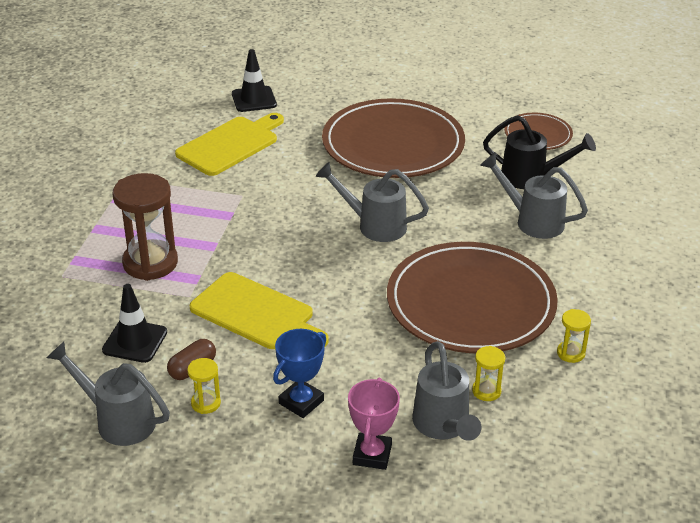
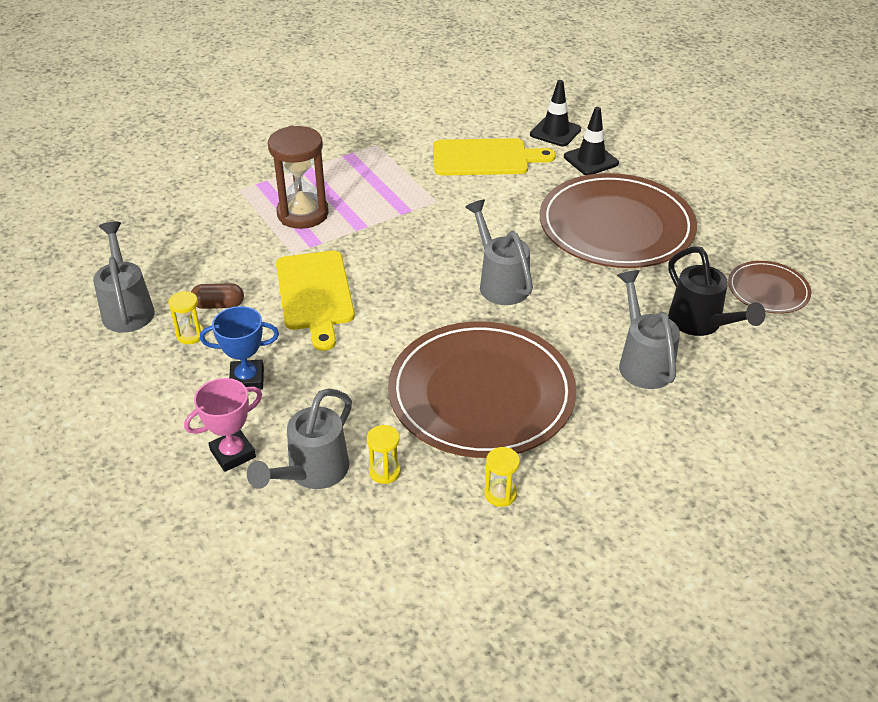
camera: 45 degrees right, 5 degrees up
black traffic cone [102,284,167,363] -> black traffic cone moved to [564,107,619,175]

